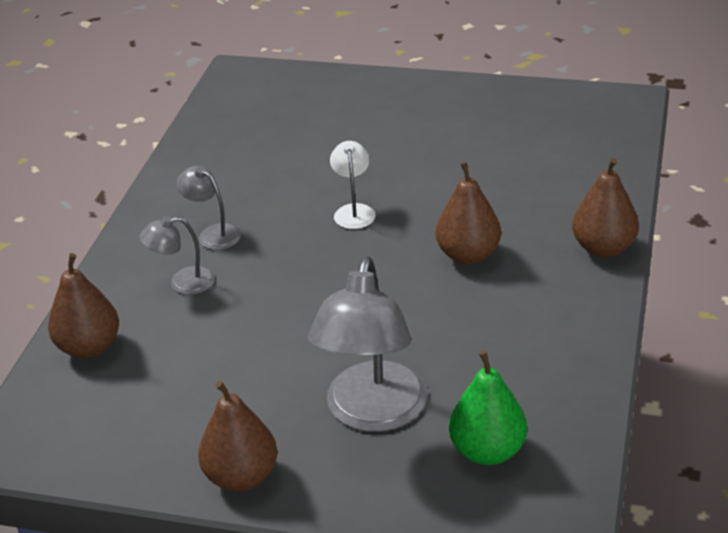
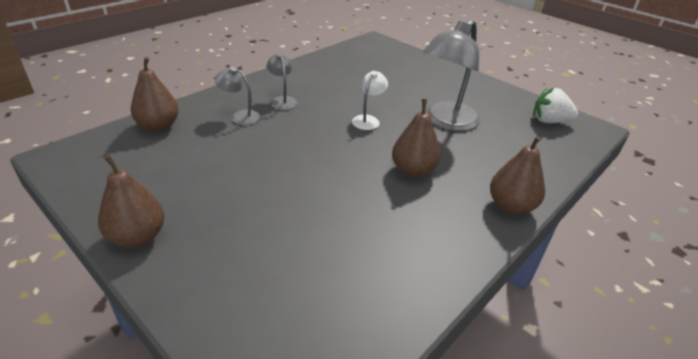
camera: 25 degrees right, 0 degrees up
grey lamp [308,256,427,432] -> grey lamp moved to [423,20,481,131]
green pear [449,351,527,465] -> none
none -> white strawberry [533,87,578,123]

